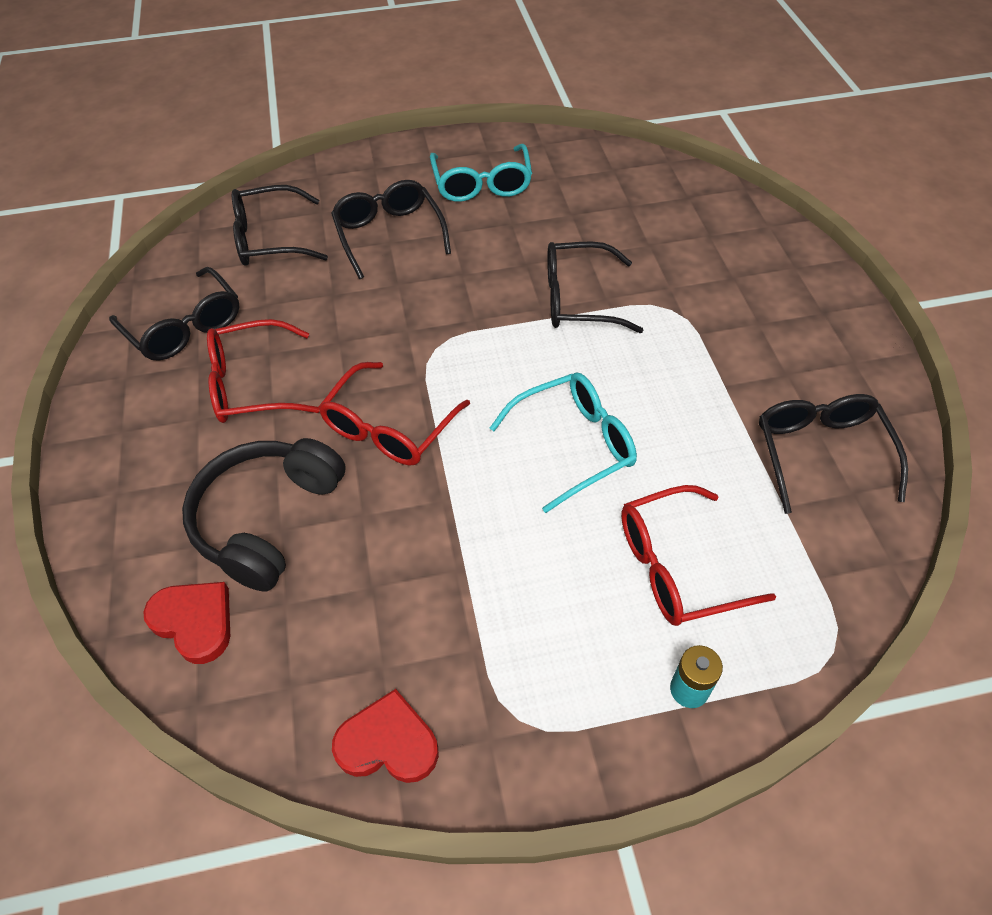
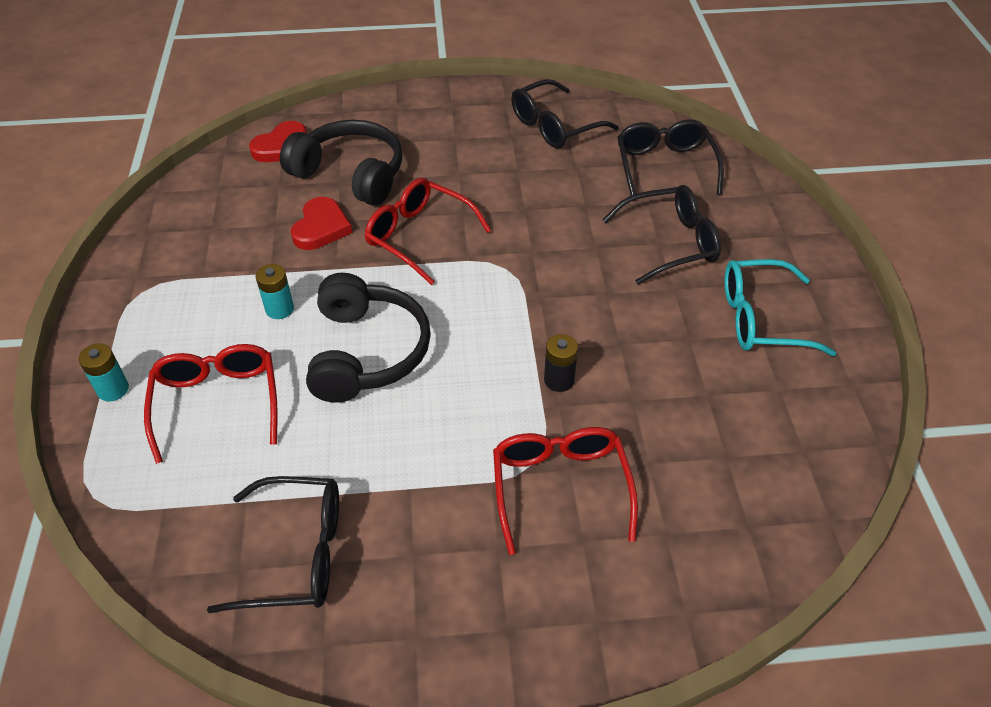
camera: 95 degrees right, 5 degrees down
red glasses [207,319,320,423] -> red glasses moved to [493,427,638,555]
red heart [332,689,439,783] -> red heart moved to [291,197,352,250]
turquoise glasses [490,373,637,513] -> black headphones [306,273,431,403]
black glasses [547,241,643,333] -> black battery [544,334,578,392]
none -> turquoise battery [255,264,294,319]

